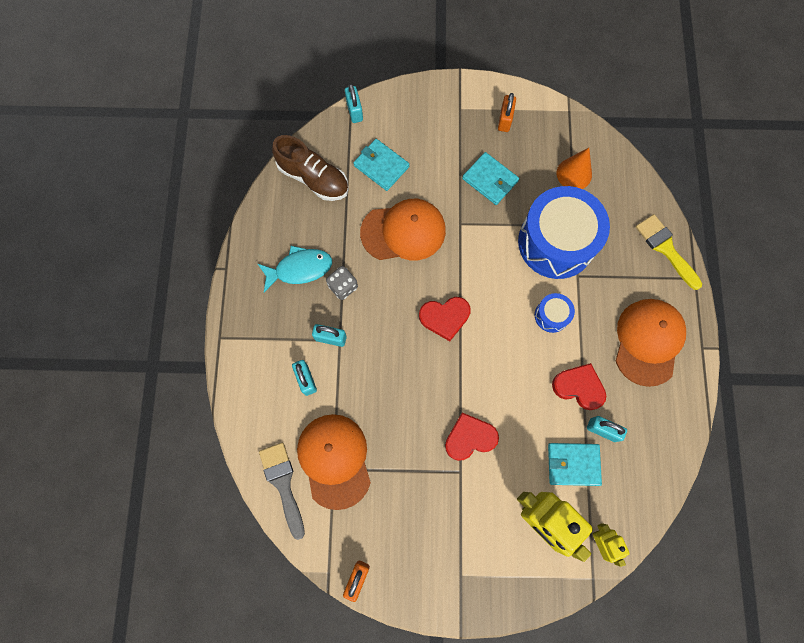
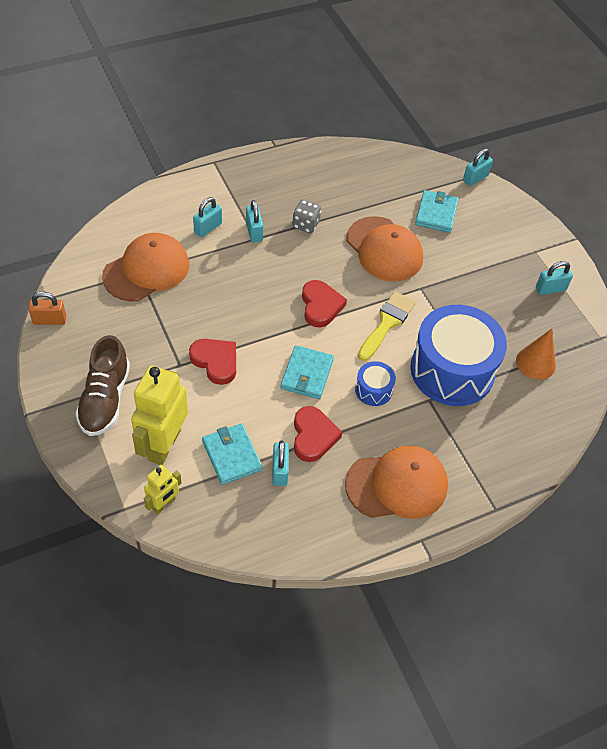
camera: 60 degrees right, 20 degrees down
turquoise fish [258,246,332,292] -> none
grey brush [259,442,305,540] -> none
brown shoe [272,135,349,201] -> brown shoe moved to [75,335,130,436]
red heart [419,297,471,341] -> red heart turned 150 degrees counterclockwise [302,280,347,328]
turquoise wallet [462,152,519,205] -> turquoise wallet moved to [280,345,334,399]
orange padlock [498,93,516,132] -> turquoise padlock [536,261,573,295]
yellow brush [636,214,702,290] -> yellow brush moved to [358,291,416,361]

